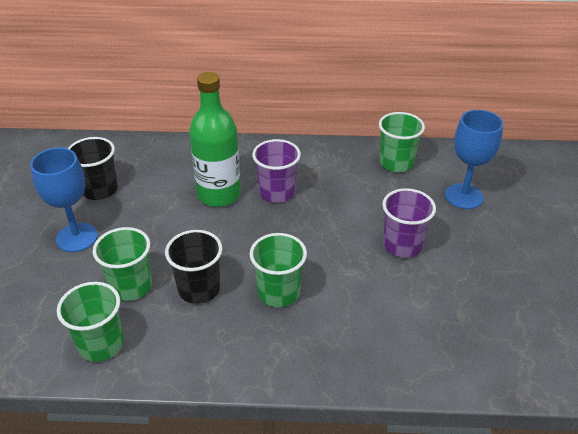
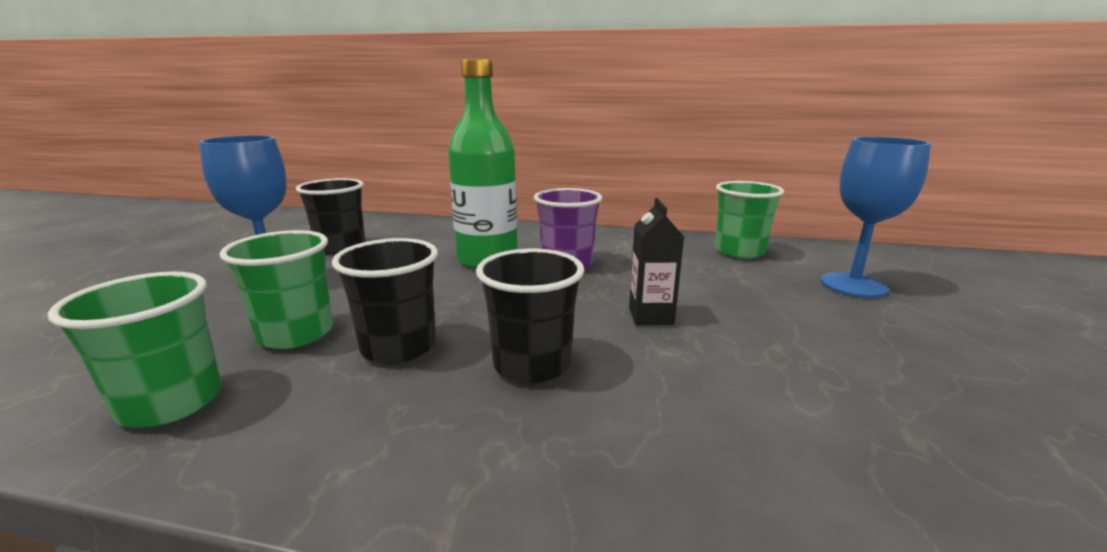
camera: 10 degrees right, 20 degrees down
green cup [249,233,307,307] -> black cup [476,249,584,383]
purple cup [382,188,436,258] -> none
none -> black carton [629,198,684,326]

